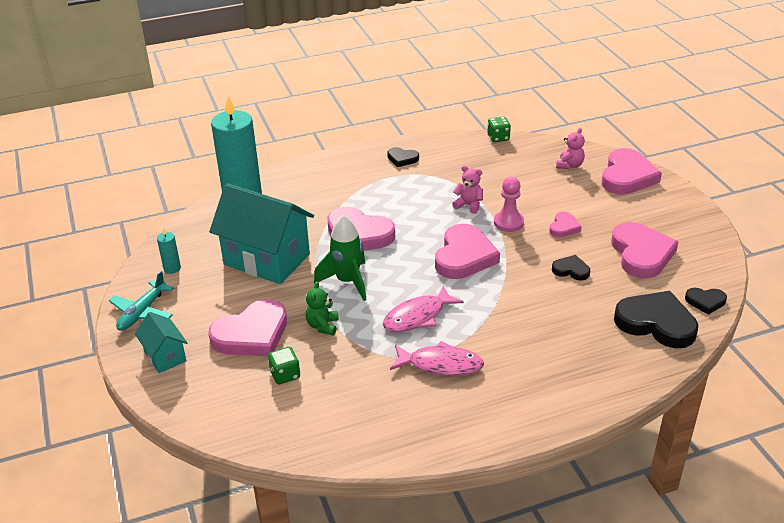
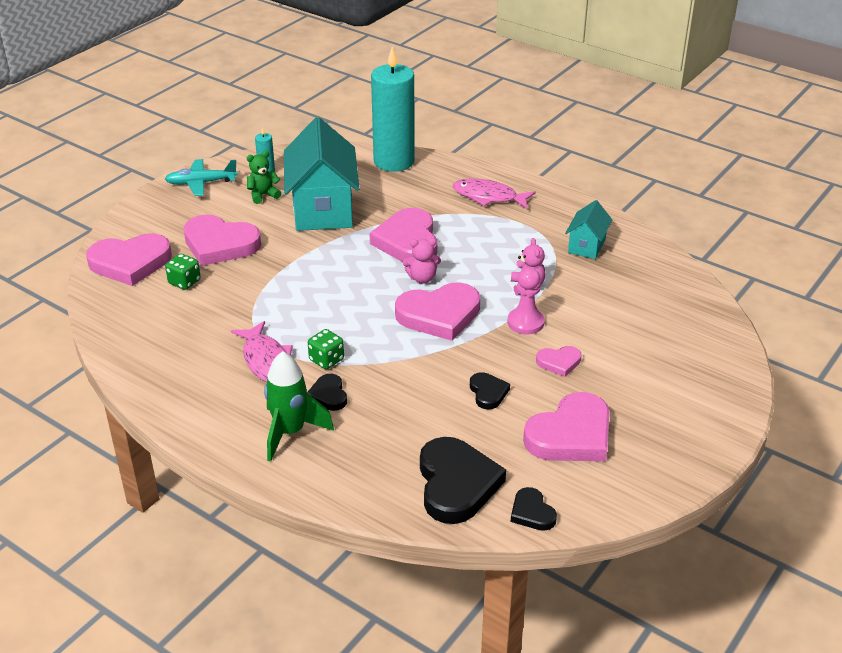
camera: 55 degrees right, 0 degrees up
turquoise house [135,312,188,373] -> turquoise house moved to [565,200,612,259]
green teddy bear [305,281,339,336] -> green teddy bear moved to [247,151,281,204]
green rocket [314,215,367,301] -> green rocket moved to [264,351,334,462]
pink fish [383,285,464,332] -> pink fish moved to [453,178,536,209]
black heart [387,147,419,167] -> black heart moved to [307,374,347,411]
green dice [487,117,511,142] -> green dice moved to [308,329,344,369]
pink teddy bear [556,128,585,169] -> pink teddy bear moved to [403,238,441,283]
pink heart [602,148,662,195] -> pink heart moved to [86,233,172,286]

